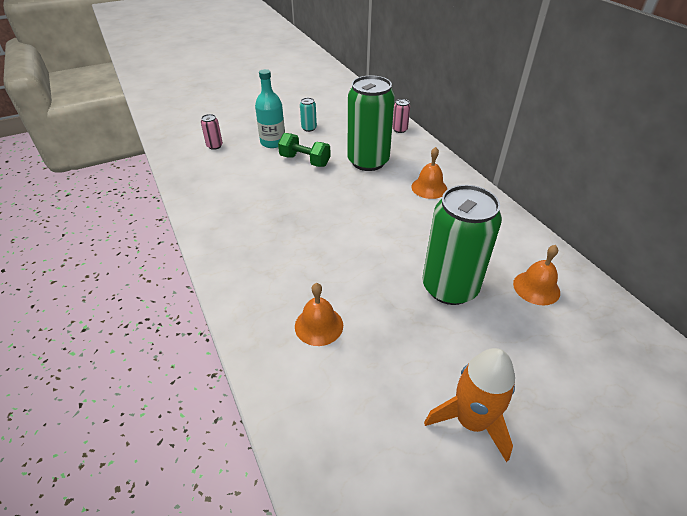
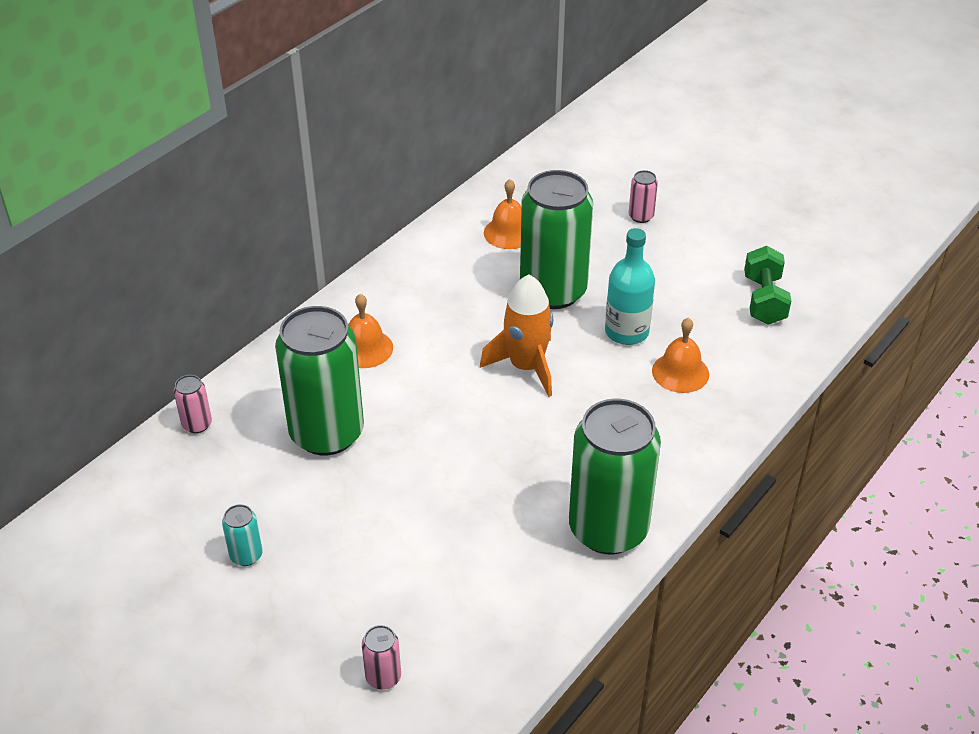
camera: 115 degrees left, 0 degrees up
turquoise bottle [255,69,285,148] -> turquoise bottle moved to [605,228,655,345]
green dumbbell [278,133,331,167] -> green dumbbell moved to [744,246,791,325]
orange rocket [424,348,515,462] -> orange rocket moved to [480,274,553,397]
none -> green can [569,399,661,554]
none -> pink can [629,170,658,223]

